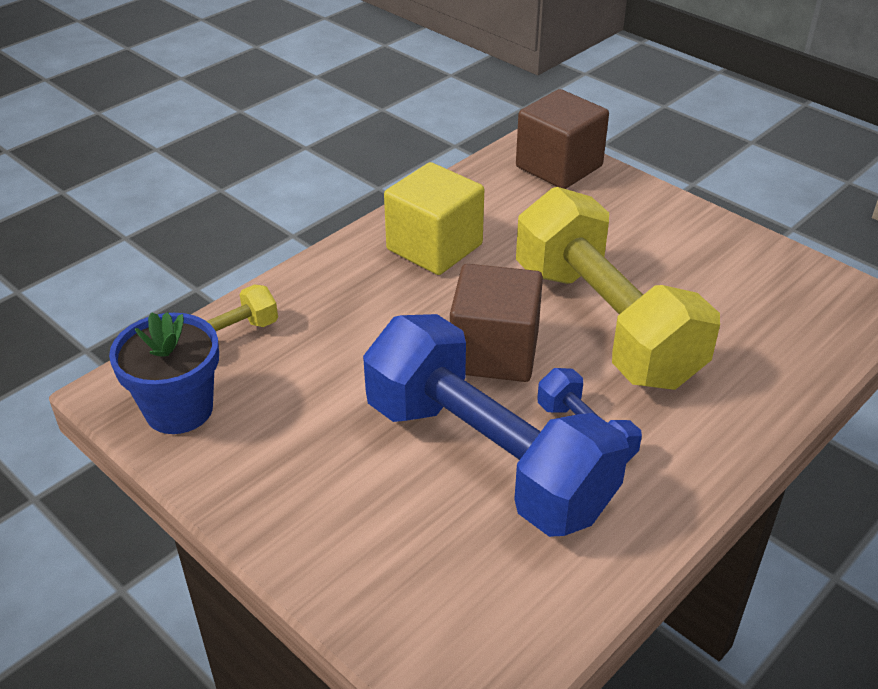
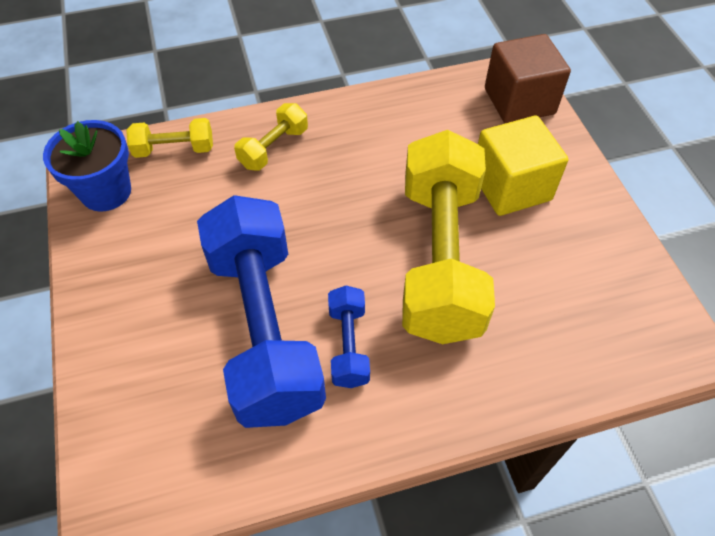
camera: 30 degrees right, 15 degrees up
yellow cube [384,162,484,275] -> yellow cube moved to [478,116,568,216]
brown cube [450,264,543,382] -> none
none -> yellow dumbbell [234,103,308,171]

